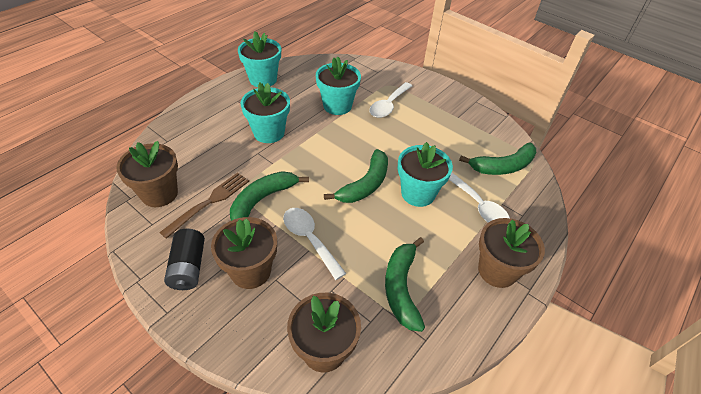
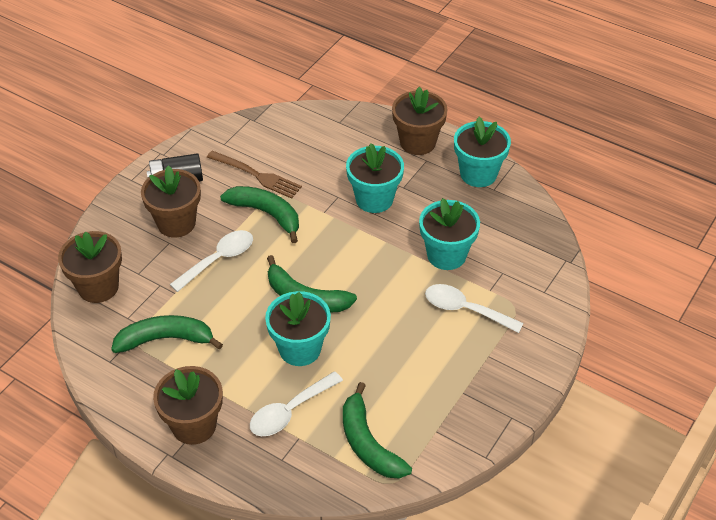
camera: 85 degrees right, 0 degrees up
brown flower pot [116,141,178,207] -> brown flower pot moved to [392,87,448,155]

